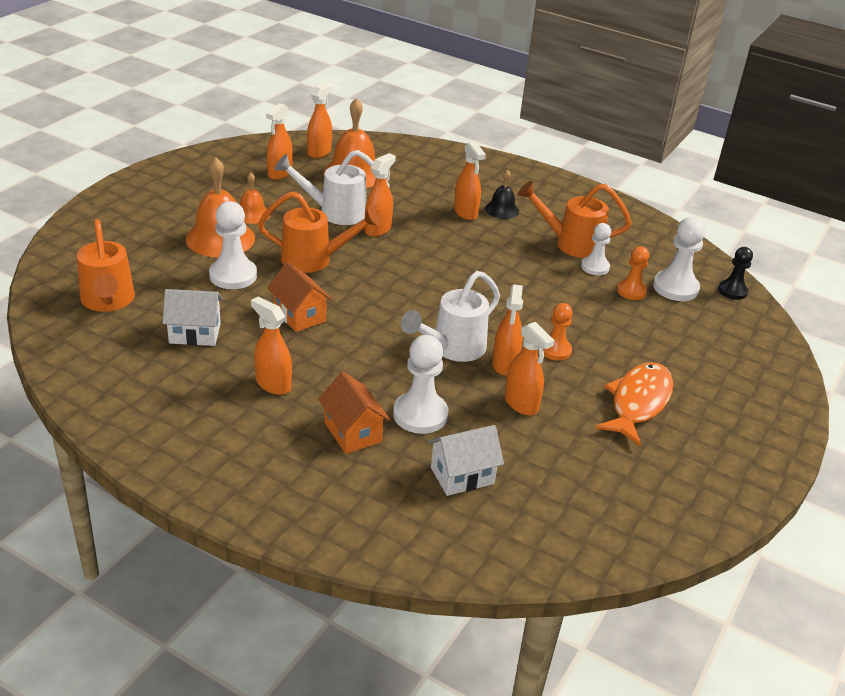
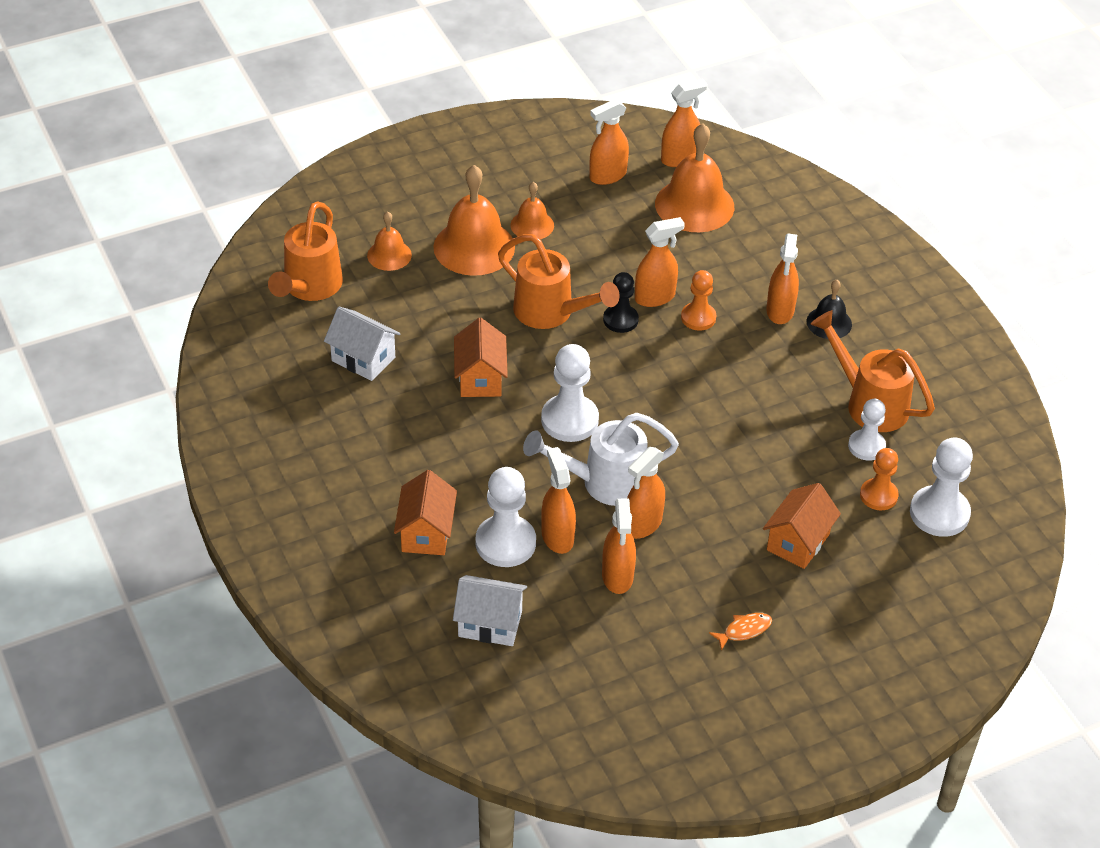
camera: 35 degrees right, 10 degrees up
white pawn [209,201,257,289] -> white pawn moved to [541,344,599,442]
orange spray bottle [251,296,292,395] -> orange spray bottle moved to [541,447,576,554]
white watering can [274,150,390,225] -> none
orange pawn [543,303,573,361] -> orange pawn moved to [681,270,716,331]
orange fish [595,362,673,446] -> orange fish [709,613,772,651], size x0.44
black pawn [718,247,753,300] -> black pawn moved to [603,272,639,333]
none -> orange bell [367,211,412,271]
none -> orange house [763,483,841,569]

